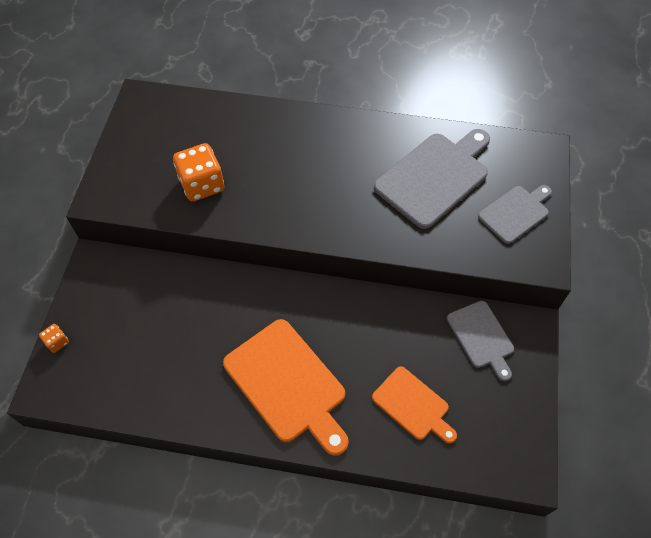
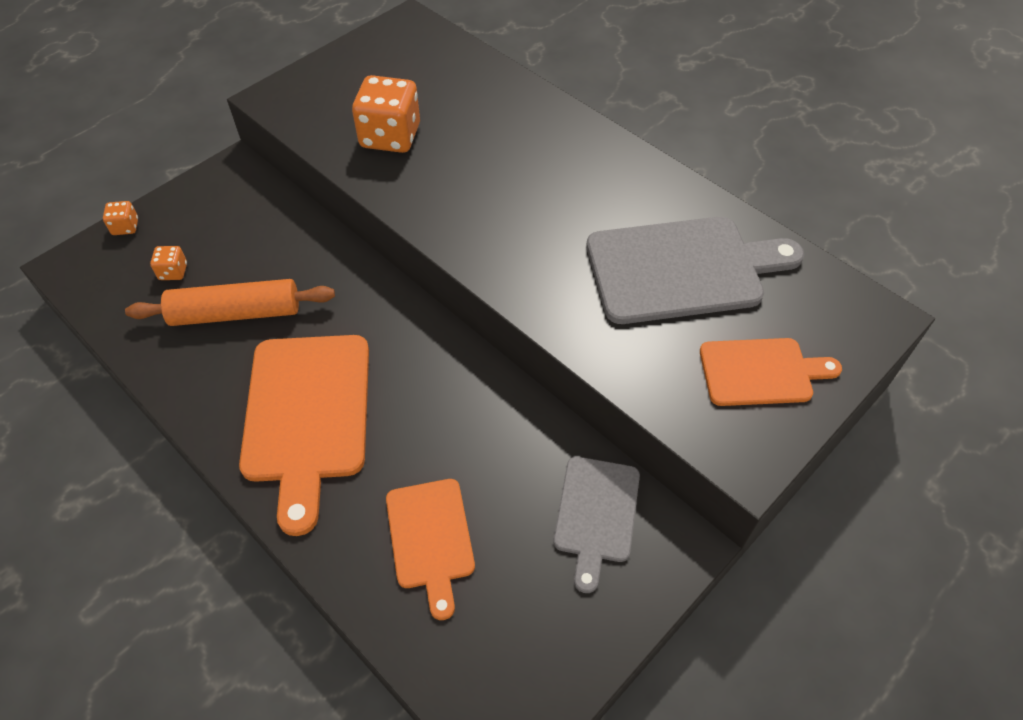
camera: 35 degrees right, 5 degrees down
grey cutting board [478,185,552,244] -> orange cutting board [700,338,842,406]
none -> orange rolling pin [125,279,335,326]
none -> orange dice [150,246,187,280]

